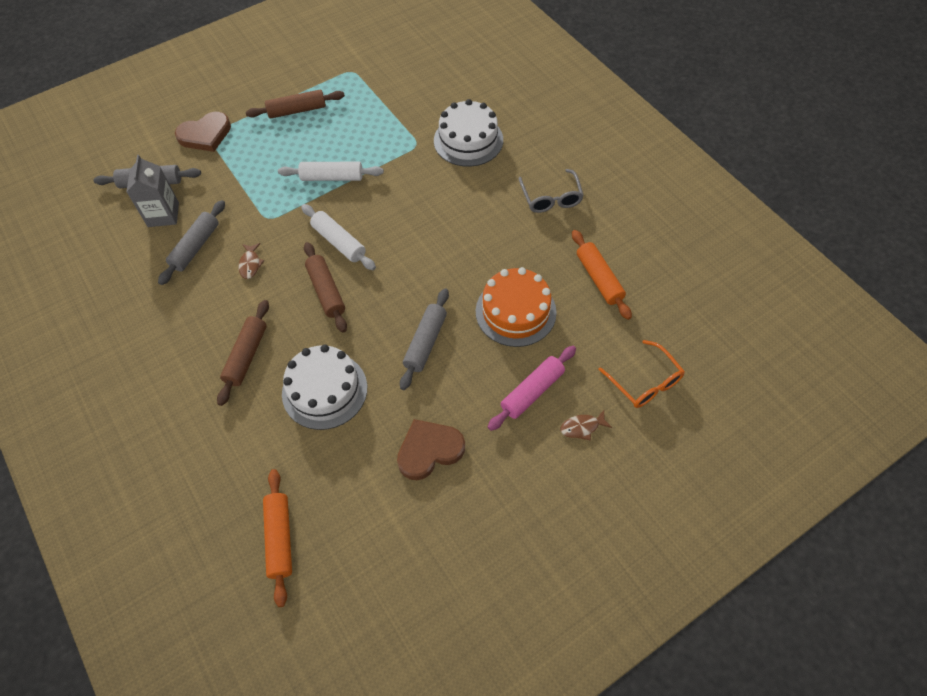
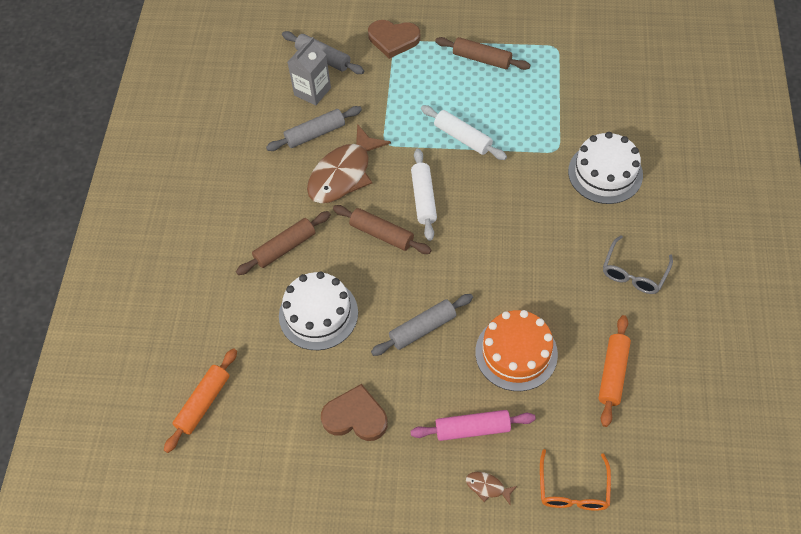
camera: 40 degrees right, 0 degrees up
brown fish [238,243,264,279] -> brown fish [307,124,391,203], size x2.43
brown rolling pin [304,242,347,333] -> brown rolling pin turned 75 degrees counterclockwise [333,205,432,254]

